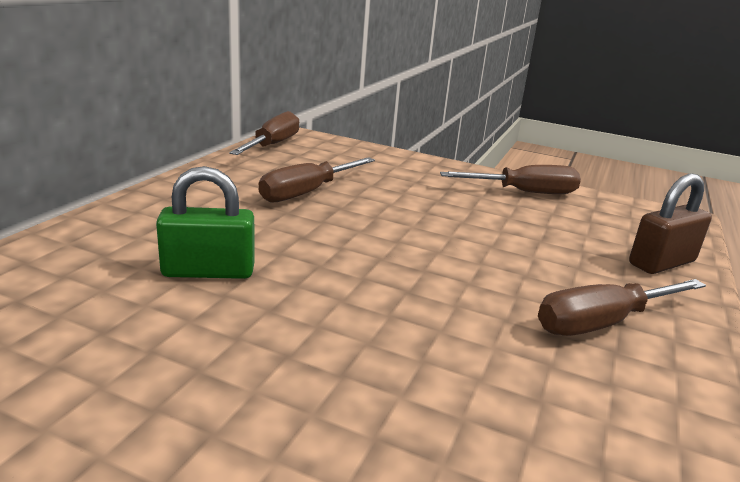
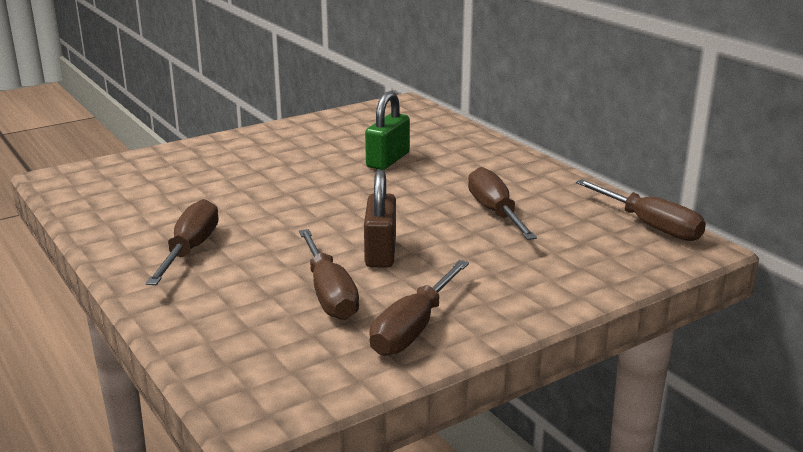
camera: 125 degrees right, 0 degrees up
brown padlock [629,173,712,274] -> brown padlock moved to [364,170,396,267]
none -> brown screwdriver [299,229,359,320]

